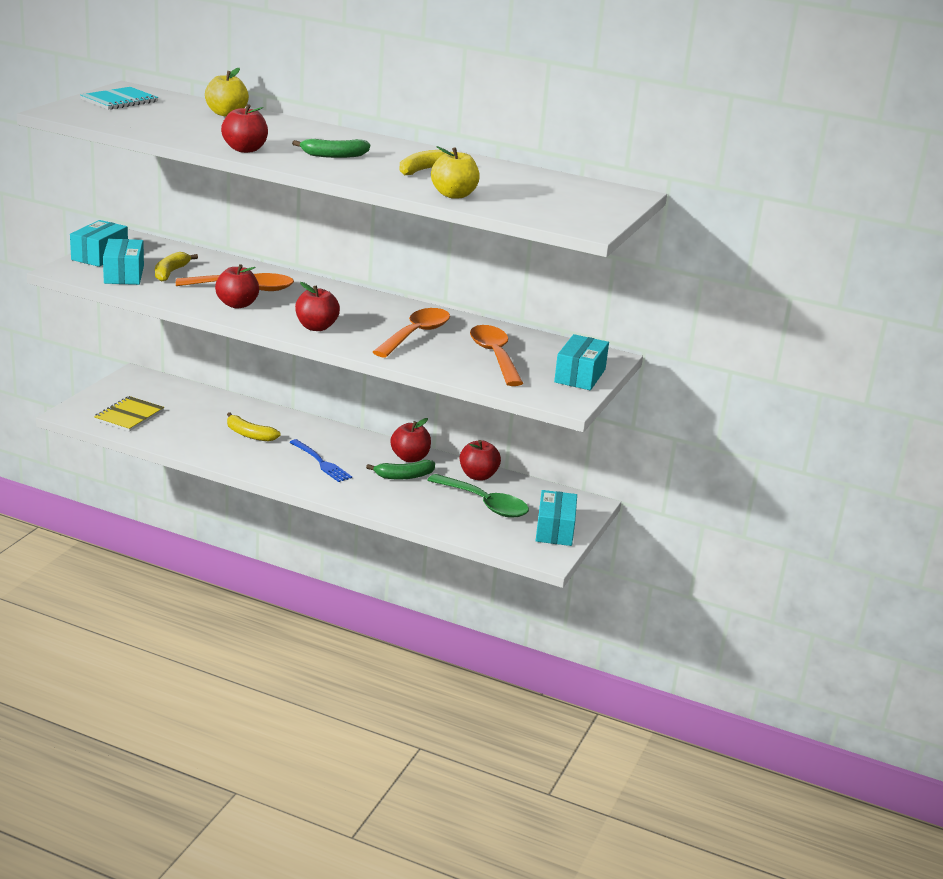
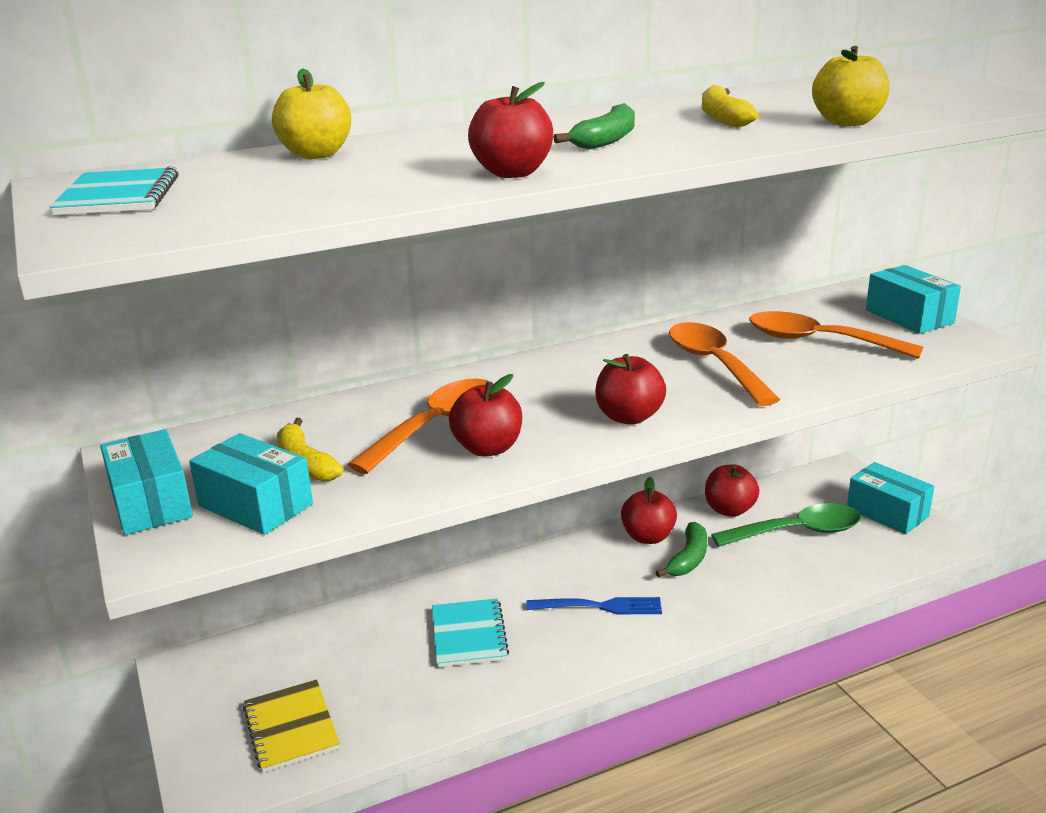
camera: 45 degrees left, 0 degrees up
yellow banana [227,412,280,441] -> turquoise notebook [432,598,509,667]

